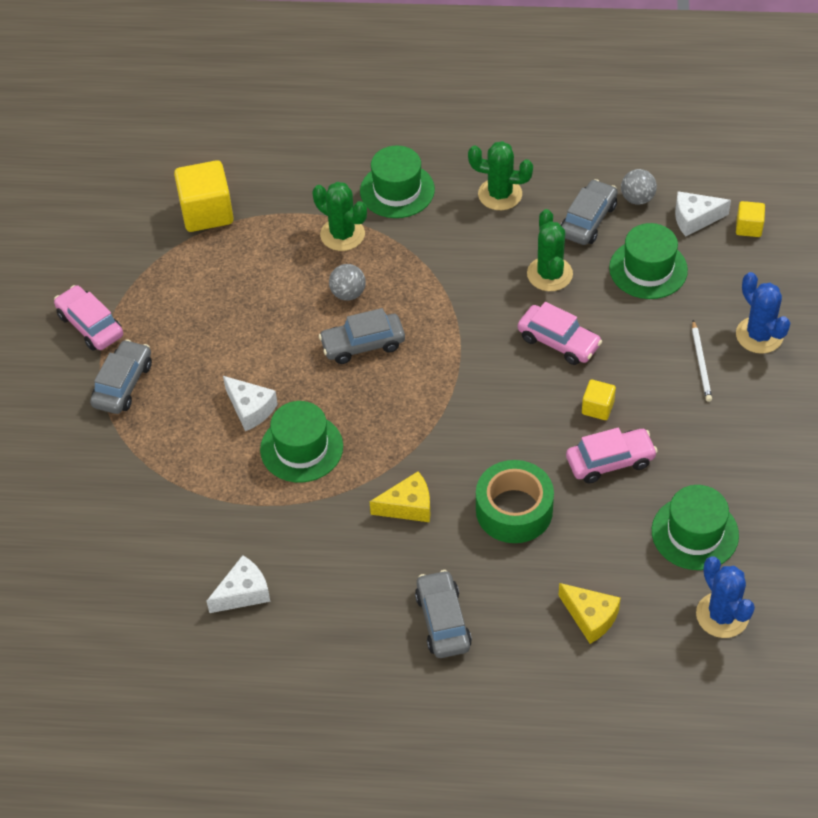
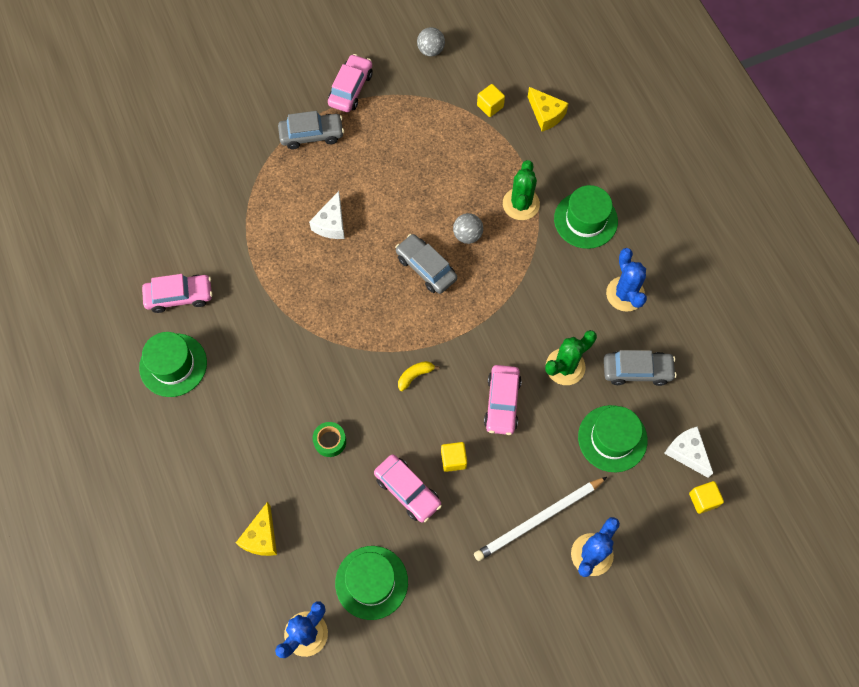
camera: 60 degrees right, 15 degrees up
yellow cube [174,160,234,232] -> yellow cube [477,84,505,117], size x0.52
white cheese [207,555,270,613] -> pink car [142,274,212,313]
green hat [260,401,343,483] -> green hat moved to [139,332,207,397]
yellow cheese [370,471,430,522] -> yellow cheese moved to [528,87,569,131]
grey car [415,570,472,658] -> none
green cactus [468,141,533,210] -> blue cactus [606,248,647,312]
green tape [476,460,554,543] -> green tape [312,422,346,457], size x0.52
grey ball [621,169,657,205] -> grey ball moved to [417,27,445,56]
white pencil [692,320,712,402] -> white pencil [474,477,607,561], size x1.75
none -> yellow banana [398,361,440,391]

